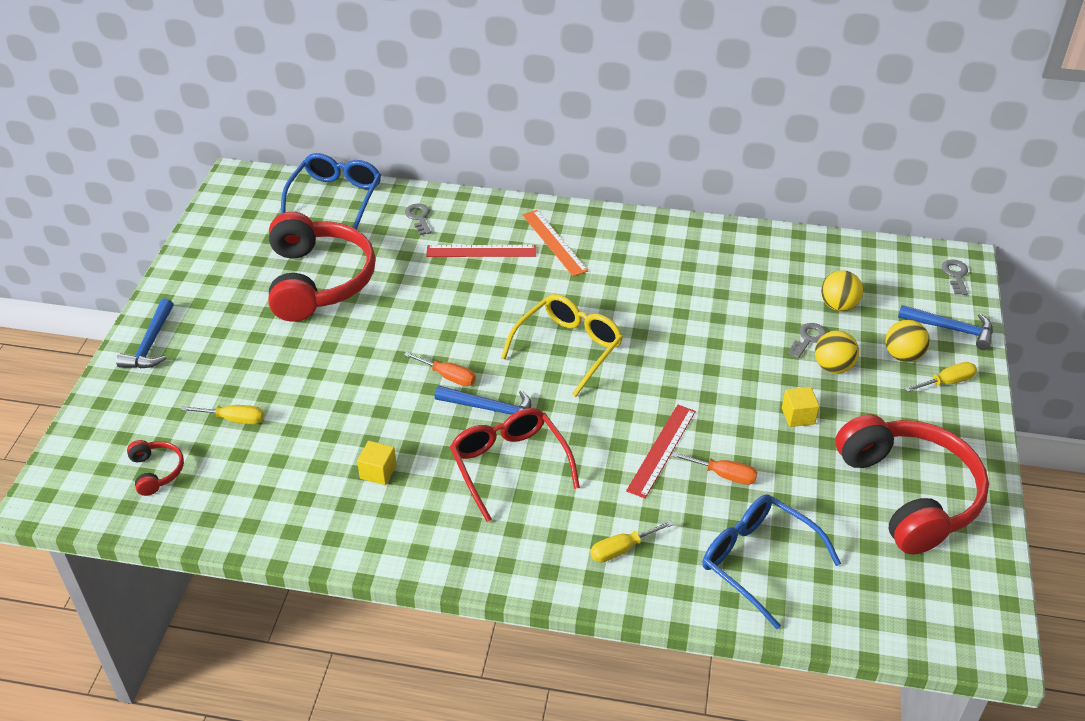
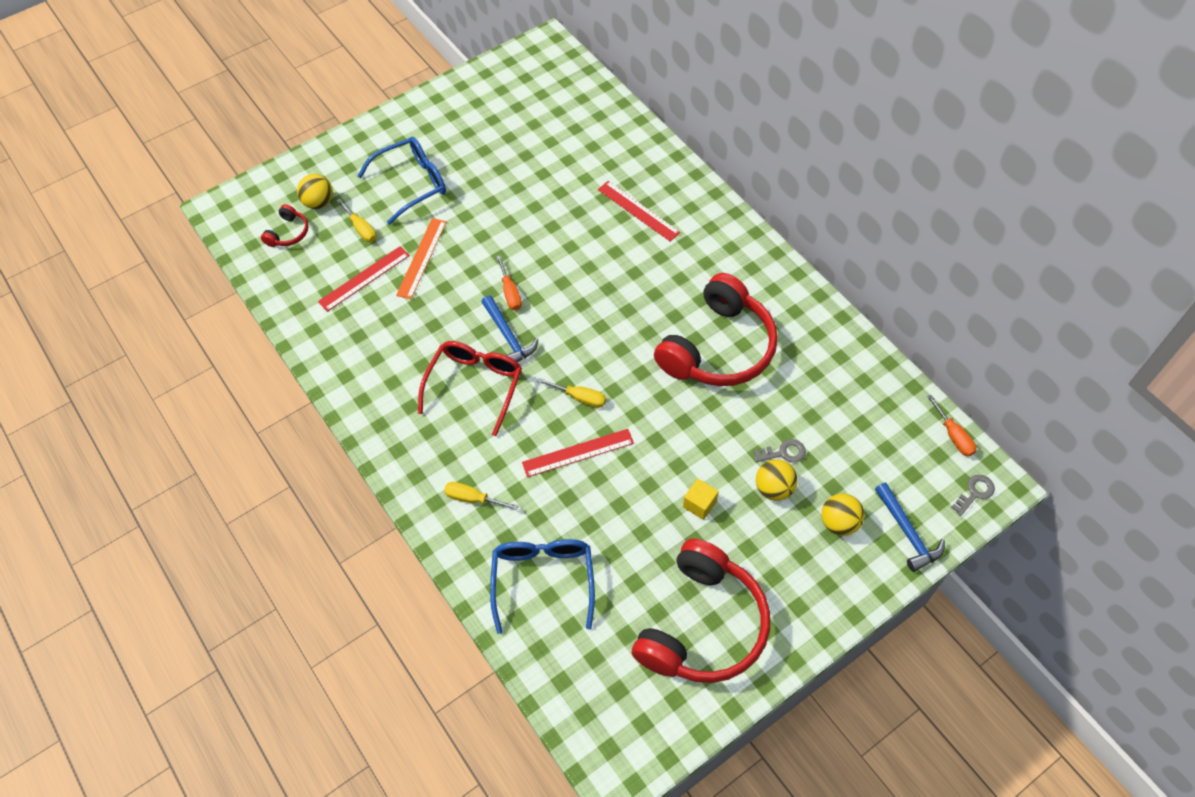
camera: 45 degrees right, 15 degrees up
blue hammer [116,298,174,369] -> none
red headphones [268,212,376,322] -> red headphones moved to [654,273,778,386]
blue glasses [281,153,381,230] -> blue glasses moved to [357,137,446,225]
yellow cube [357,441,397,485] -> none
grey key [405,204,431,235] -> none
yellow glasses [501,294,623,397] -> none
orange ruler [522,210,588,277] -> orange ruler moved to [396,218,447,299]
orange screwdriver [672,452,757,485] -> orange screwdriver moved to [927,395,976,457]
yellow ball [821,270,863,311] -> yellow ball moved to [297,174,333,209]
yellow screwdriver [904,362,977,392] -> yellow screwdriver moved to [537,378,606,408]
none -> red ruler [318,246,410,312]

